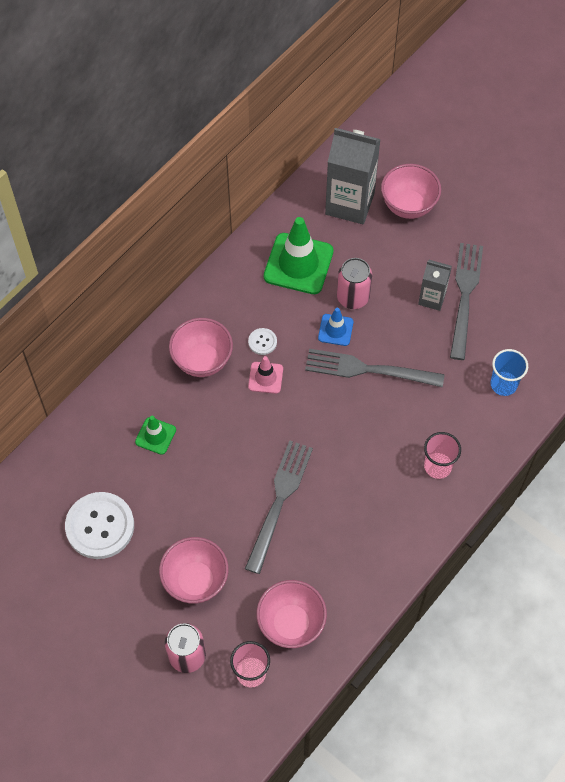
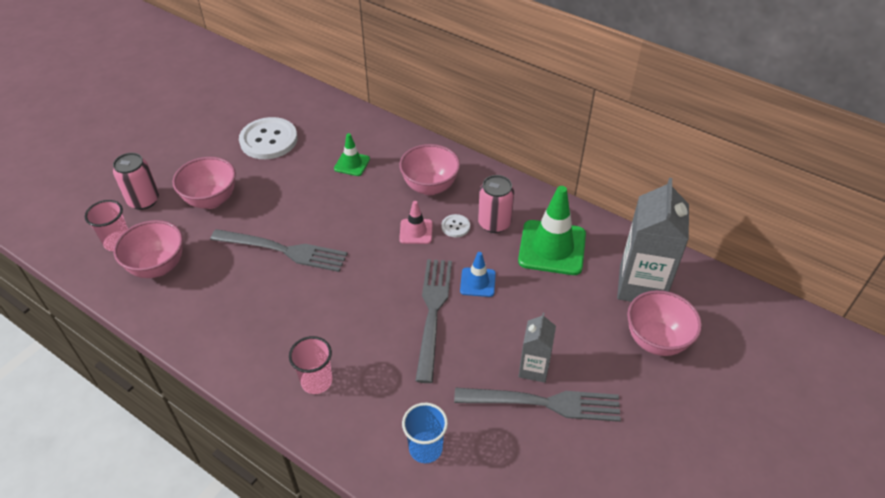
camera: 85 degrees right, 15 degrees down
pink can [337,258,372,309] -> pink can moved to [478,175,514,233]

